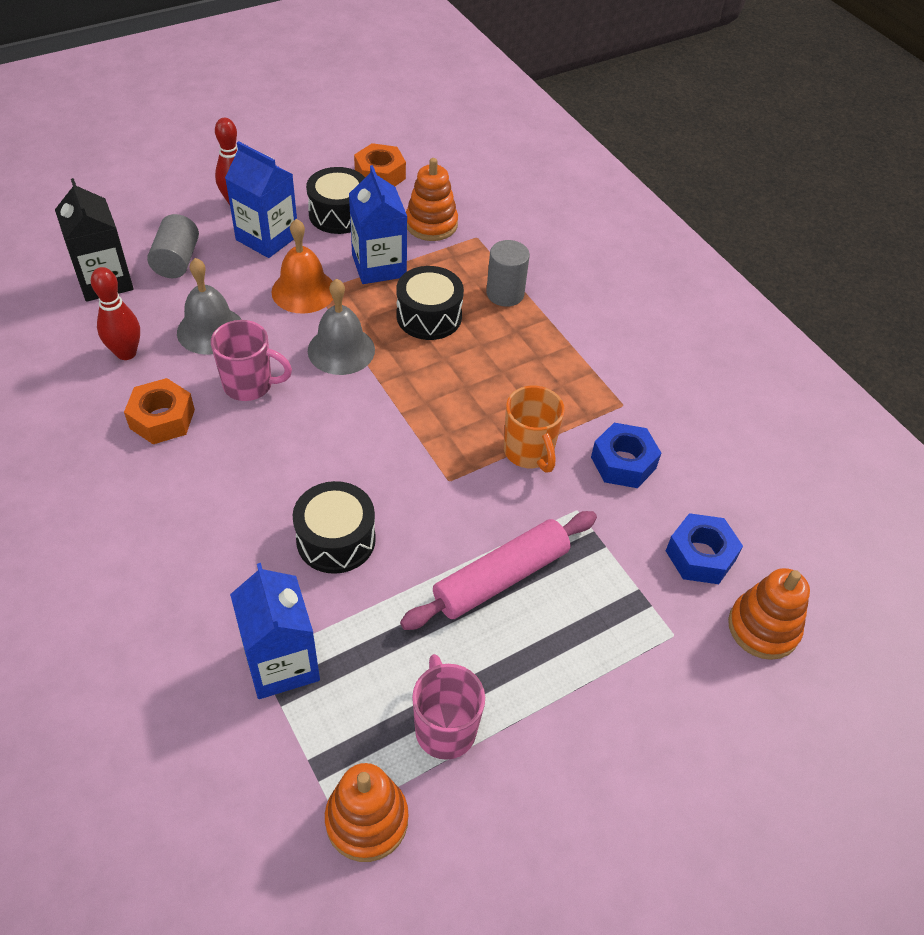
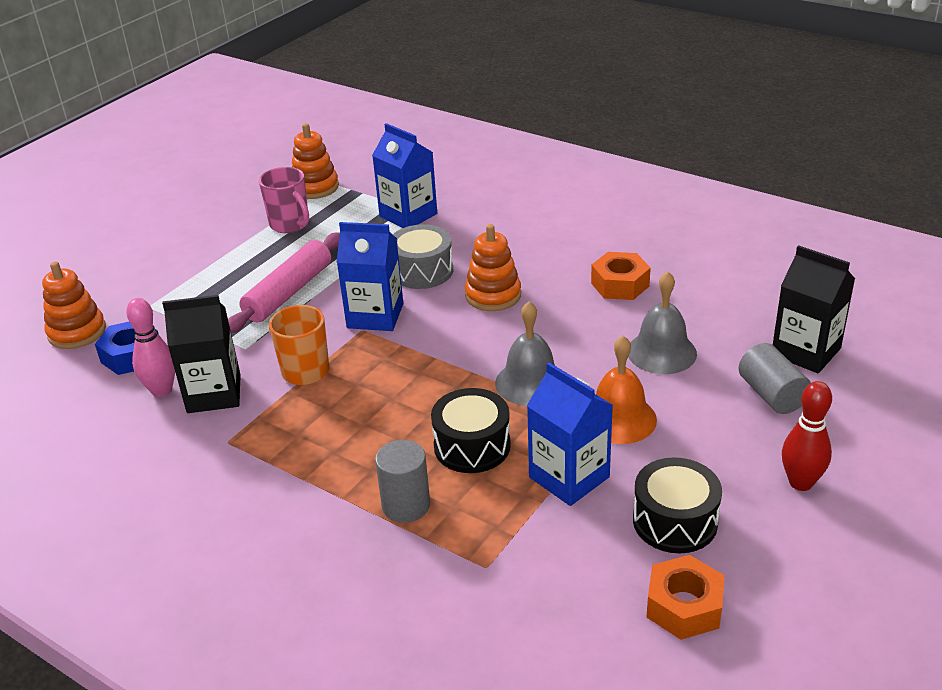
camera: 160 degrees right, 15 degrees down
red bowling pin [91,267,140,360] -> none
pink mug [211,320,292,401] -> none
blue carton [225,141,297,258] -> blue carton moved to [337,222,403,331]
black drum [293,481,376,574] -> grey drum [393,224,453,289]
orange stacking toy [406,158,458,241] -> orange stacking toy moved to [465,224,521,311]
blue nut [591,423,661,488] -> black carton [162,295,241,413]
none -> pink bowling pin [126,298,175,397]

